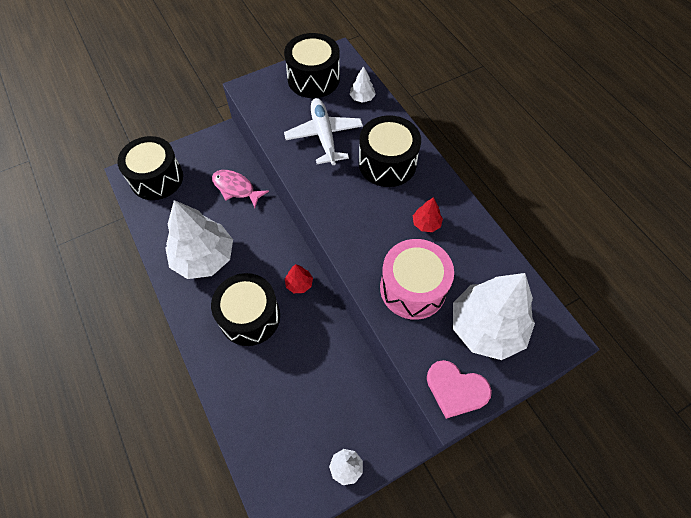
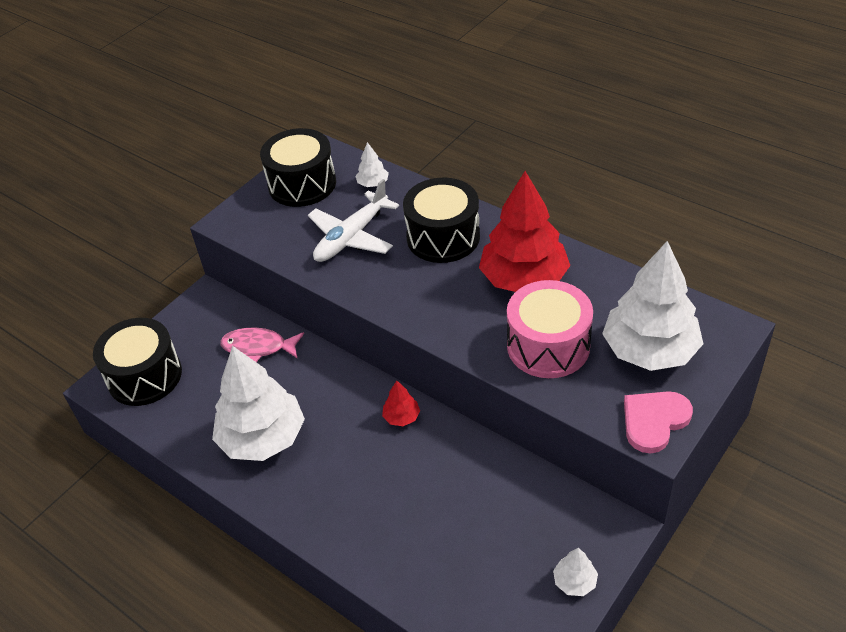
camera: 20 degrees left, 15 degrees down
black drum [211,273,280,346] -> none
white plane [284,98,363,165] -> white plane turned 105 degrees counterclockwise [308,179,399,262]
red tree [413,197,443,232] -> red tree [479,171,570,292], size x2.38
pink heart [427,360,492,419] -> pink heart turned 135 degrees clockwise [624,391,693,454]

